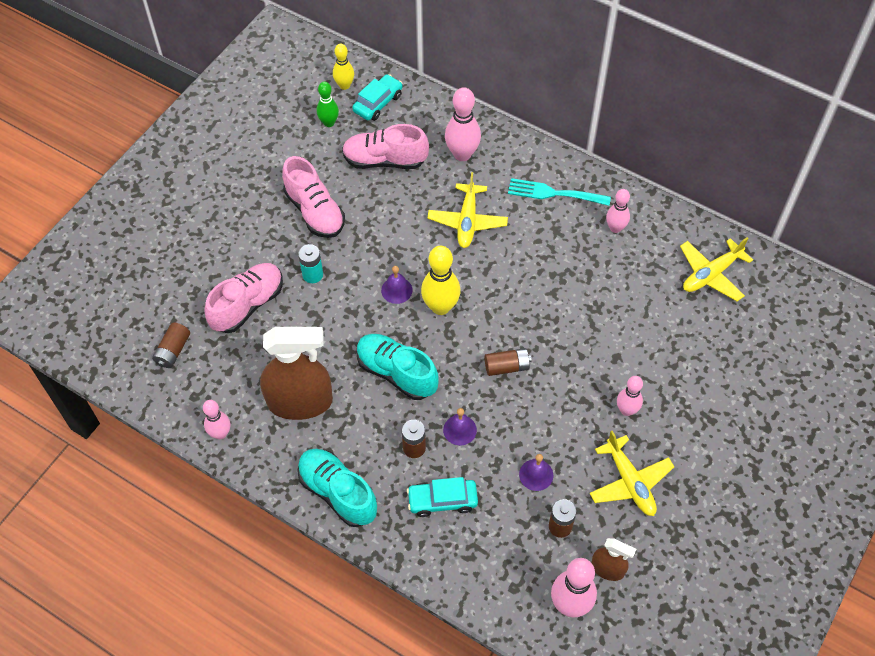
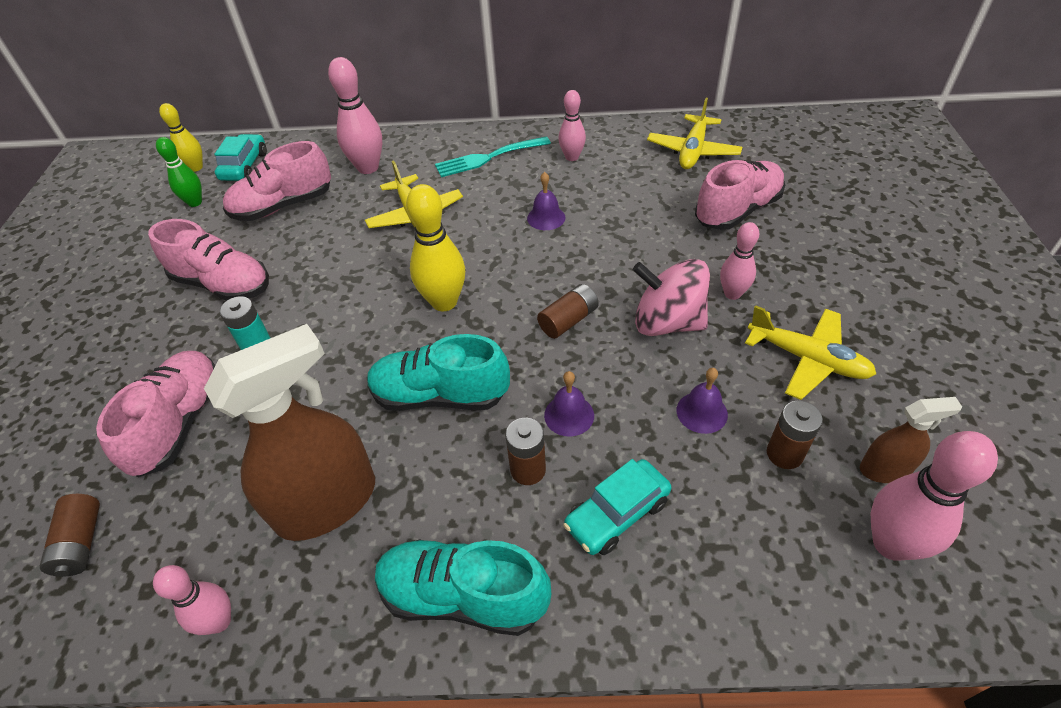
camera: 30 degrees left, 10 degrees down
purple bell [381,266,413,304] -> purple bell moved to [527,172,565,230]
none -> pink spinning top [633,259,710,336]
none -> pink shoe [695,160,785,230]

